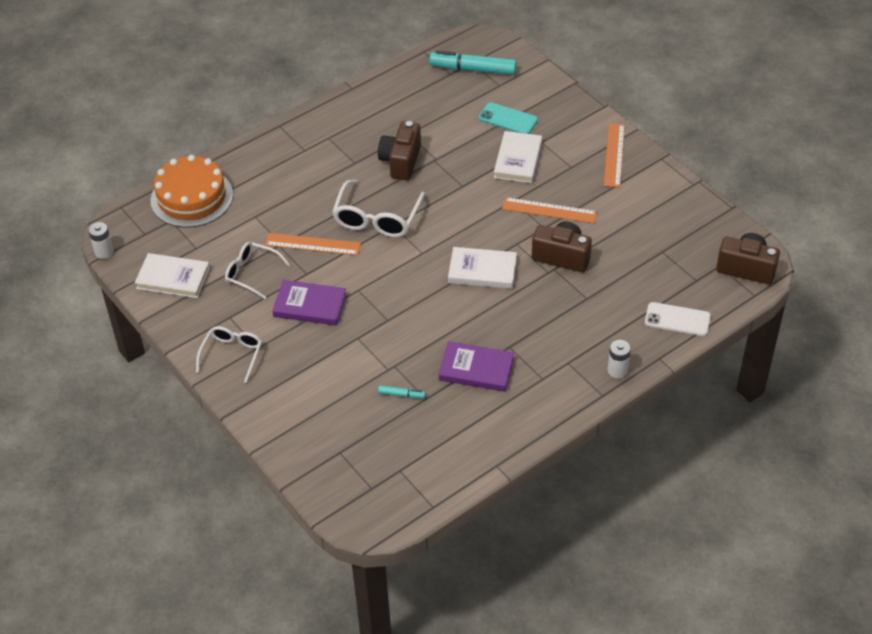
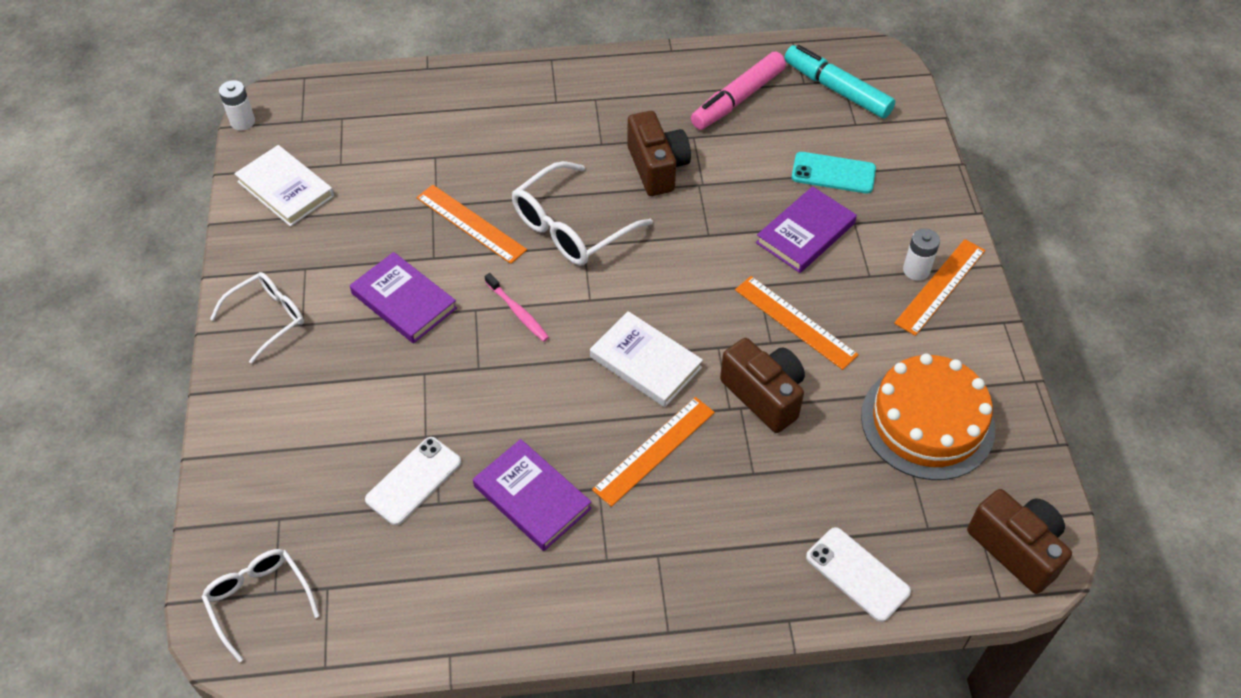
camera: 30 degrees right, 5 degrees up
orange cake [151,155,233,227] -> orange cake moved to [861,354,995,480]
white glasses [225,242,290,299] -> white glasses moved to [202,549,320,662]
brown camera [378,121,421,180] -> brown camera turned 120 degrees clockwise [627,111,691,196]
turquoise marker [378,385,426,398] -> white phone [365,437,461,526]
turquoise phone [479,102,538,134] -> turquoise phone turned 45 degrees counterclockwise [792,152,876,194]
white book [494,131,542,183] -> purple book [756,186,857,273]
white battery [608,340,631,378] -> white battery moved to [903,228,940,281]
none -> pink toothbrush [485,273,549,342]
none -> orange ruler [592,397,715,507]
none -> pink marker [691,52,786,130]

